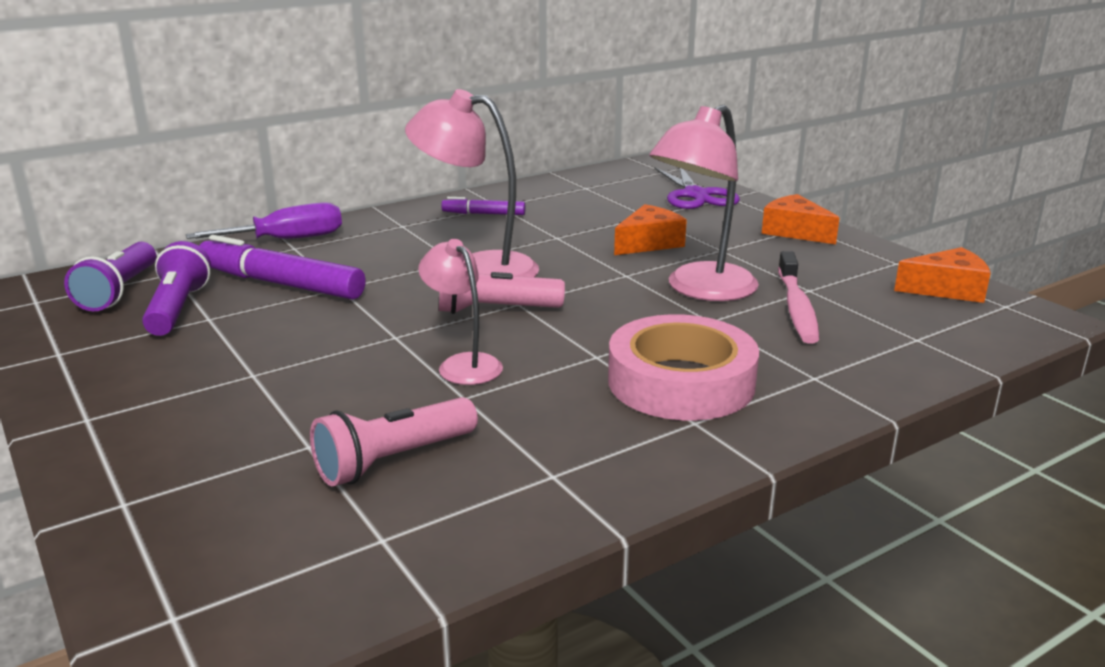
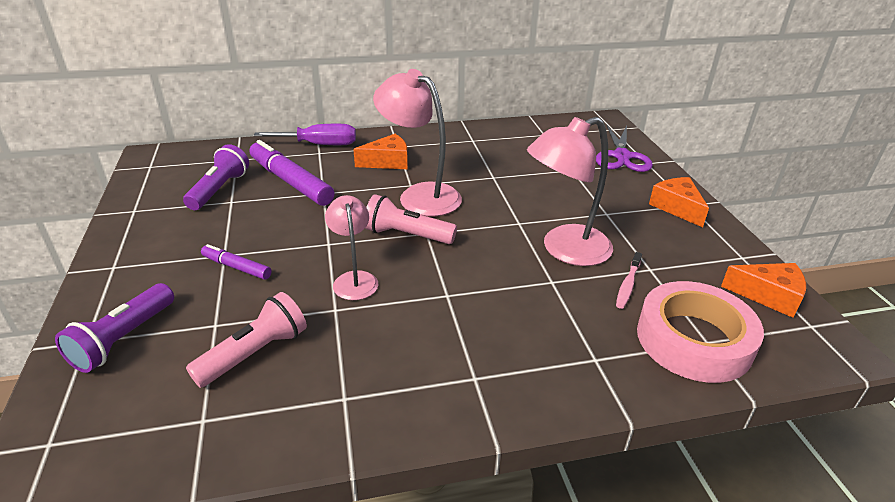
camera: 20 degrees right, 10 degrees up
purple flashlight [64,242,156,311] -> purple flashlight moved to [55,283,174,373]
pink flashlight [310,397,478,486] -> pink flashlight turned 150 degrees clockwise [186,292,307,388]
purple marker [441,197,525,215] -> purple marker moved to [201,244,272,280]
pink tape [608,314,759,421] -> pink tape moved to [637,281,764,383]
orange cheese [614,204,687,255] -> orange cheese moved to [353,134,408,169]
pink toothbrush [778,251,819,344] -> pink toothbrush [616,252,642,309], size x0.60

